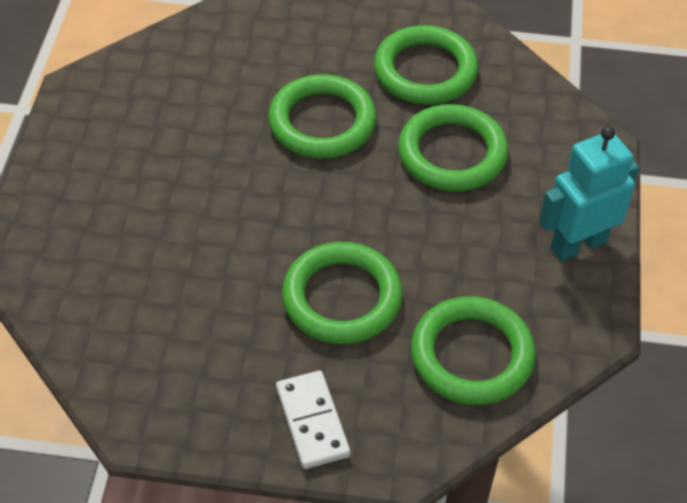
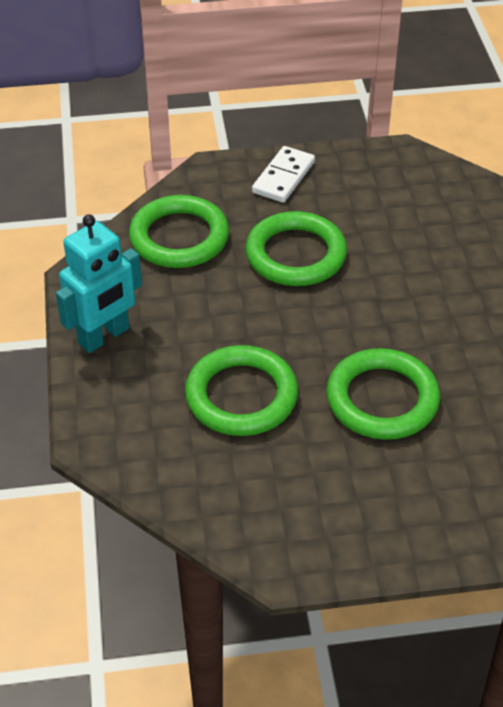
camera: 165 degrees right, 5 degrees down
white domino [276,371,350,469] -> white domino turned 60 degrees clockwise [252,146,315,203]
green ring [374,25,478,105] -> none

